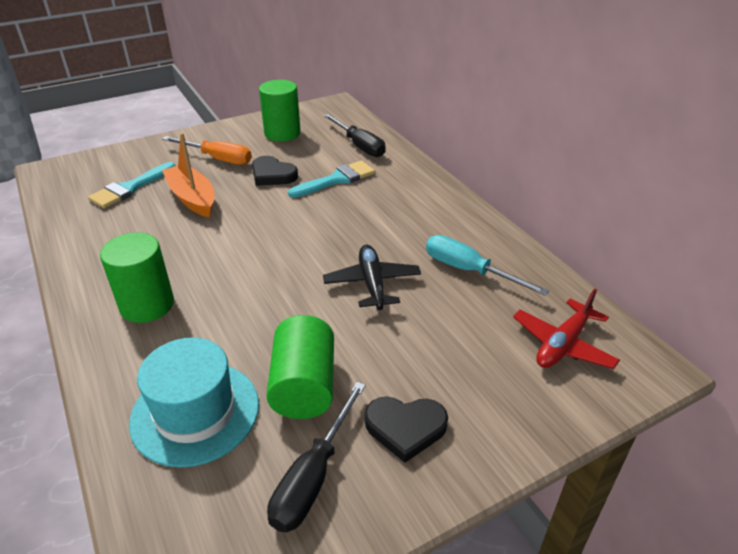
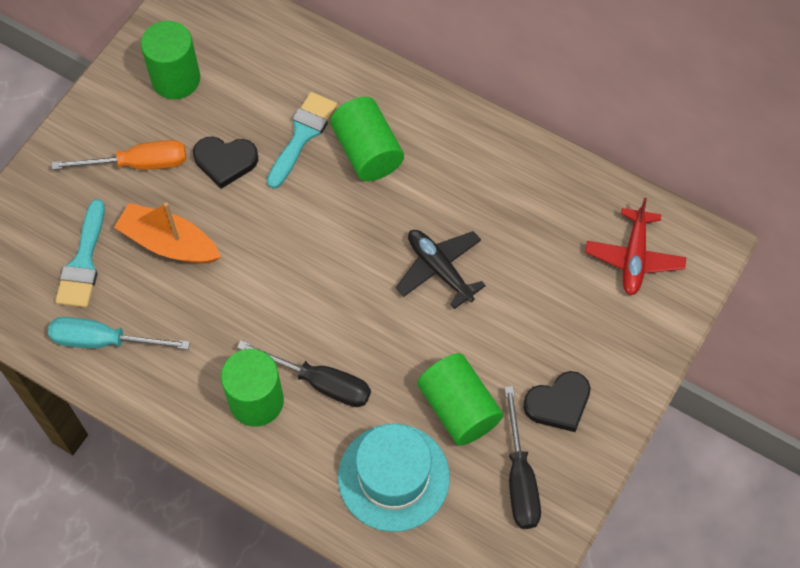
camera: 30 degrees left, 25 degrees up
black screwdriver [323,114,386,157] -> black screwdriver moved to [237,340,371,407]
turquoise screwdriver [426,235,549,296] -> turquoise screwdriver moved to [48,317,190,350]
none -> green cylinder [330,97,404,181]

